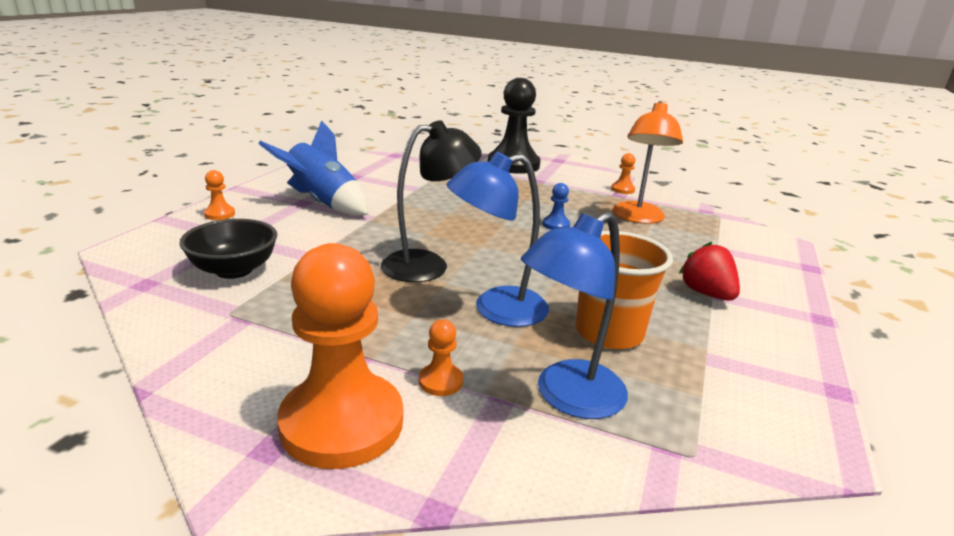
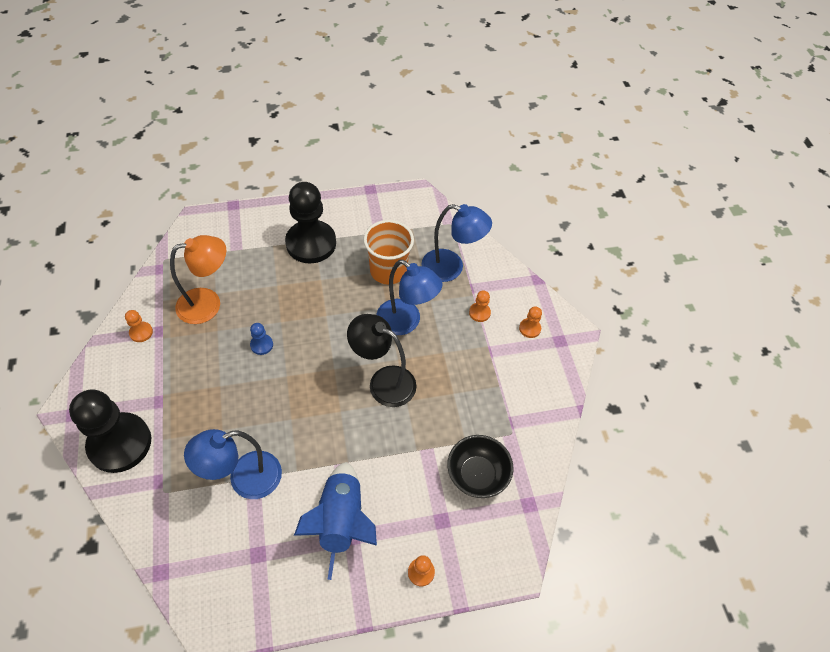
camera: 125 degrees left, 30 degrees up
orange pawn [277,243,403,469] -> orange pawn [519,307,542,338], size x0.41
red strawberry [679,242,740,301] -> black pawn [285,182,336,264]
none -> blue lamp [184,429,282,499]

